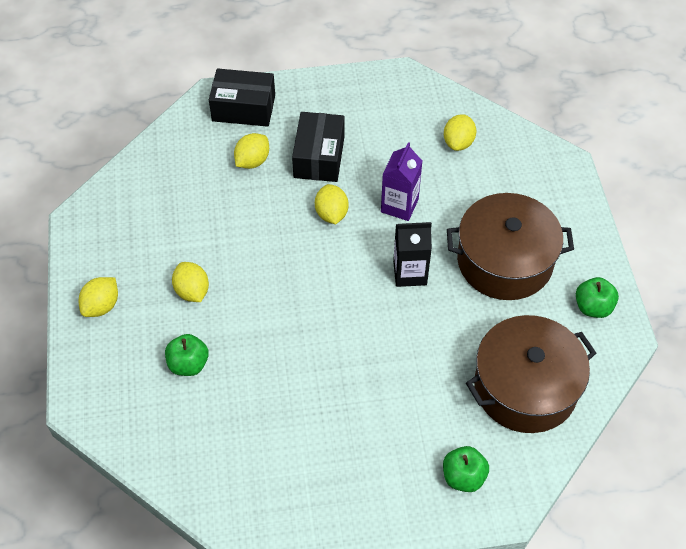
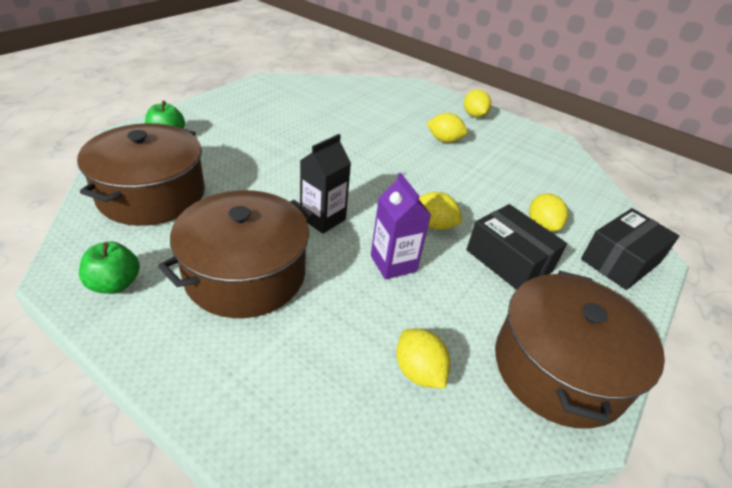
camera: 130 degrees right, 15 degrees down
green apple [165,334,209,376] -> none
none -> brown pot [495,271,665,429]

